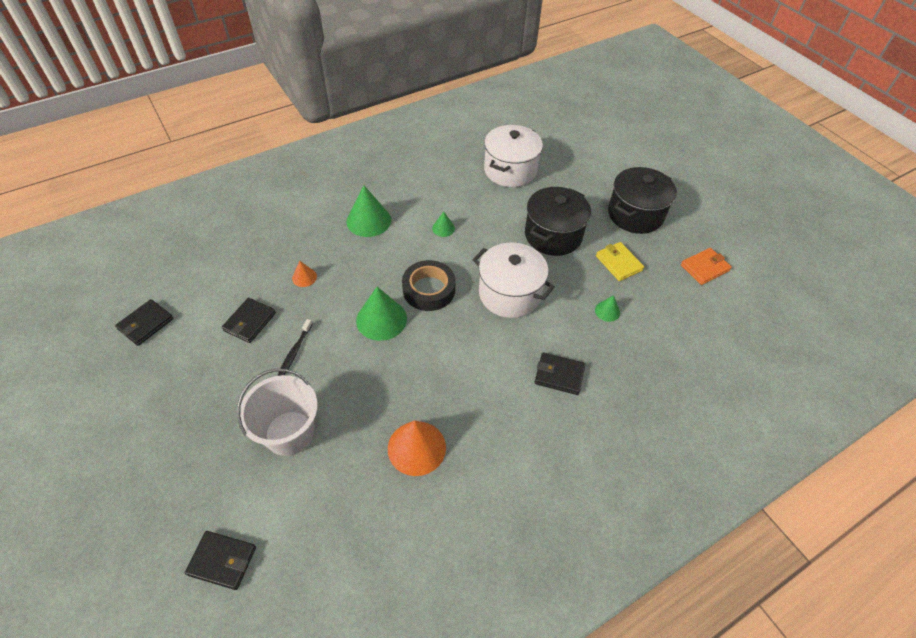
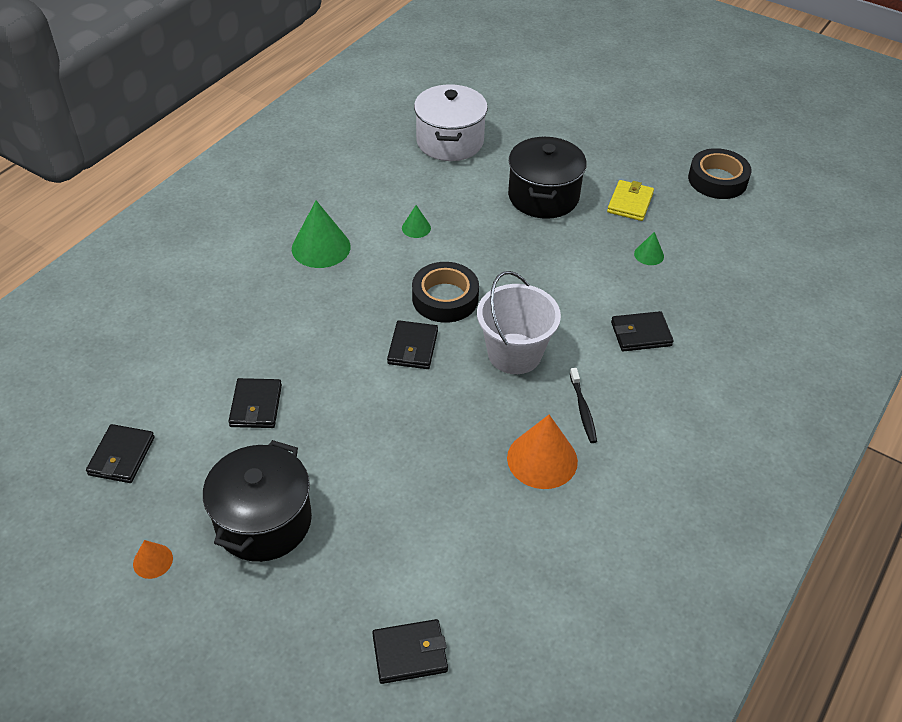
camera: 25 degrees left, 5 degrees down
white bucket [237,369,318,456] -> white bucket moved to [477,271,561,374]
black toothbrush [277,319,312,376] -> black toothbrush moved to [570,368,597,443]
orange cone [292,261,317,287] -> orange cone moved to [133,540,173,579]
green cone [356,287,407,341] -> black wallet [387,320,438,369]
white pot [472,243,555,318] -> none
yellow wallet [596,242,644,281] -> yellow wallet turned 75 degrees clockwise [607,180,654,221]
black pot [608,167,677,234] -> black pot moved to [203,440,312,562]
orange wallet [681,248,732,285] -> black tape [688,148,752,199]

